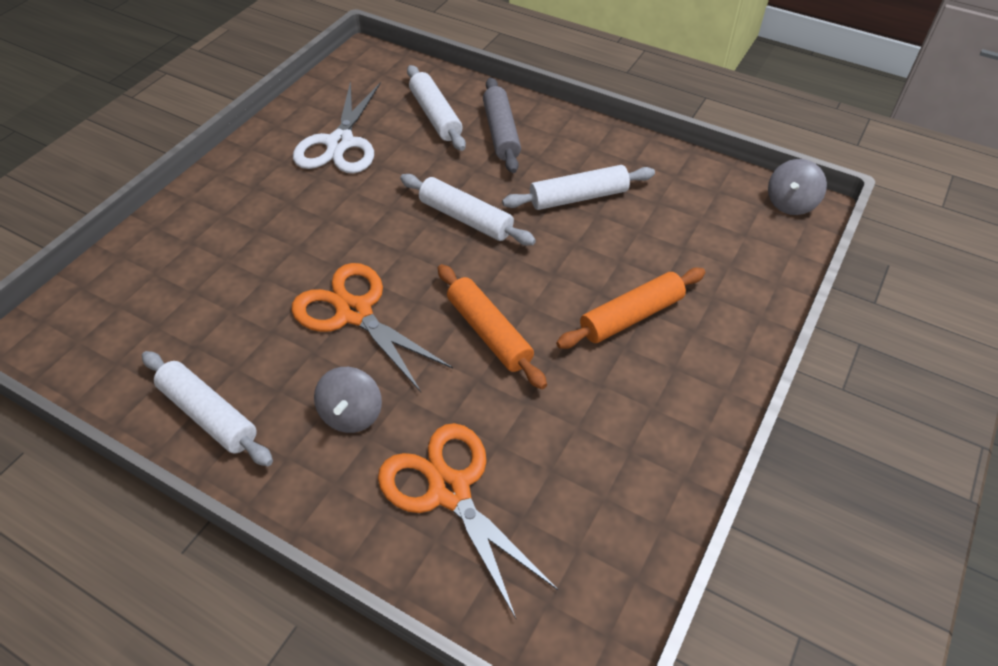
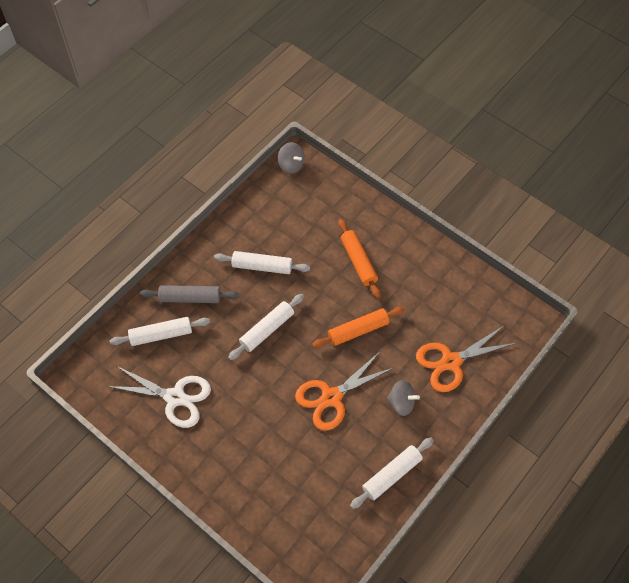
camera: 80 degrees left, 10 degrees up
white rolling pin [502,165,655,210] -> white rolling pin turned 75 degrees counterclockwise [214,251,310,274]

